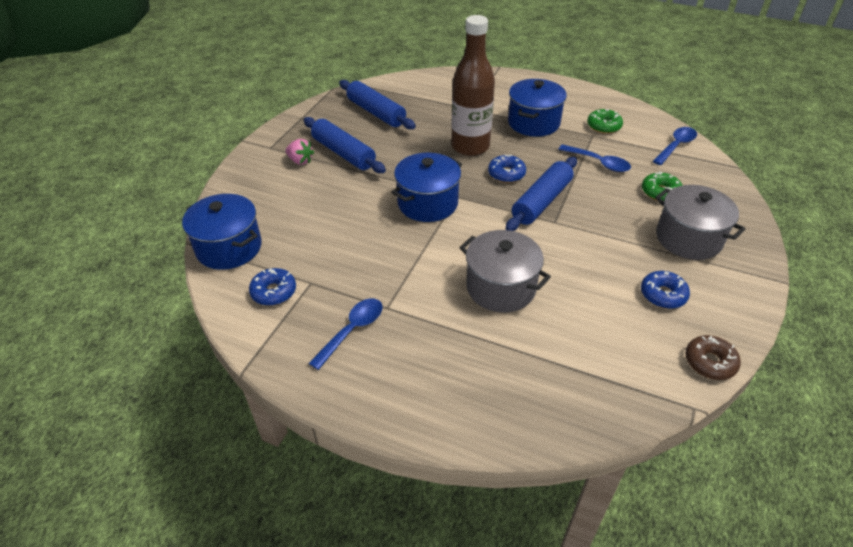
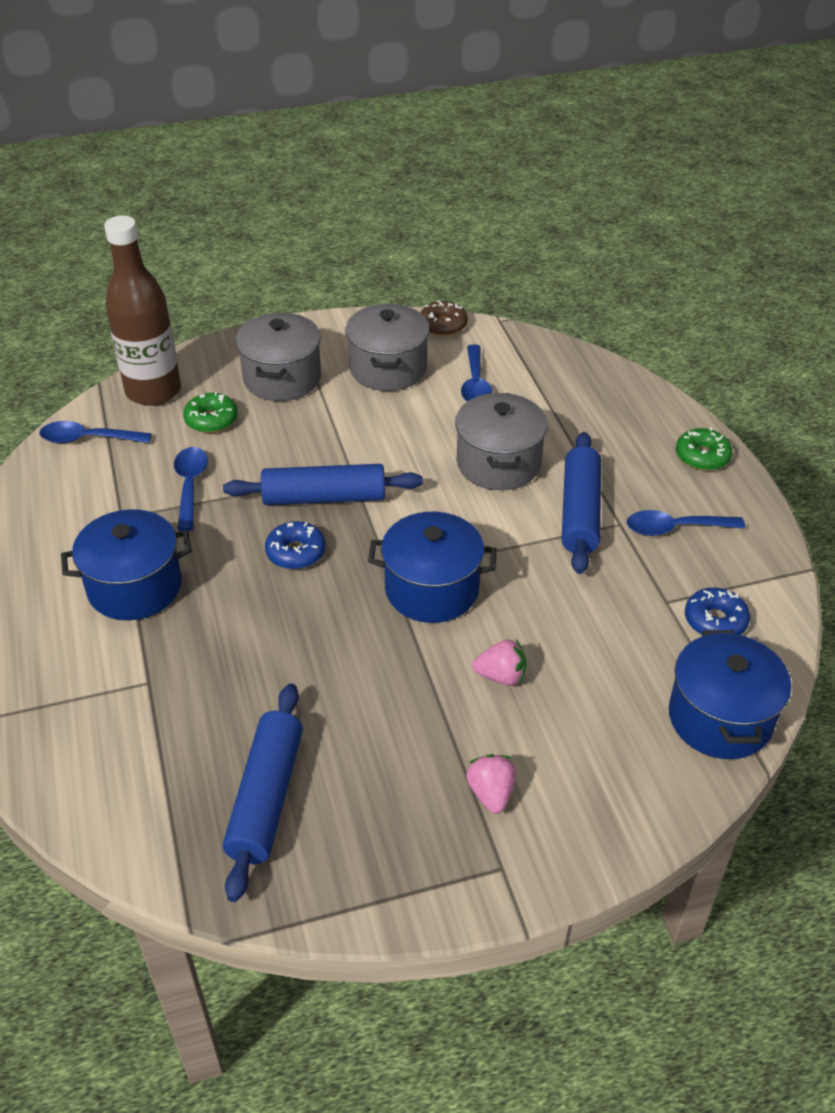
camera: 130 degrees left, 0 degrees up
blue rolling pin [304,117,386,173] -> blue rolling pin moved to [562,432,601,574]
brown bottle [451,15,495,156] -> brown bottle moved to [104,216,181,406]
green donut [587,109,623,134] -> green donut moved to [676,427,732,471]
blue donut [641,271,690,309] -> grey pot [345,304,430,391]
none -> blue spoon [461,344,492,401]
none -> pink strawberry [472,639,526,686]

